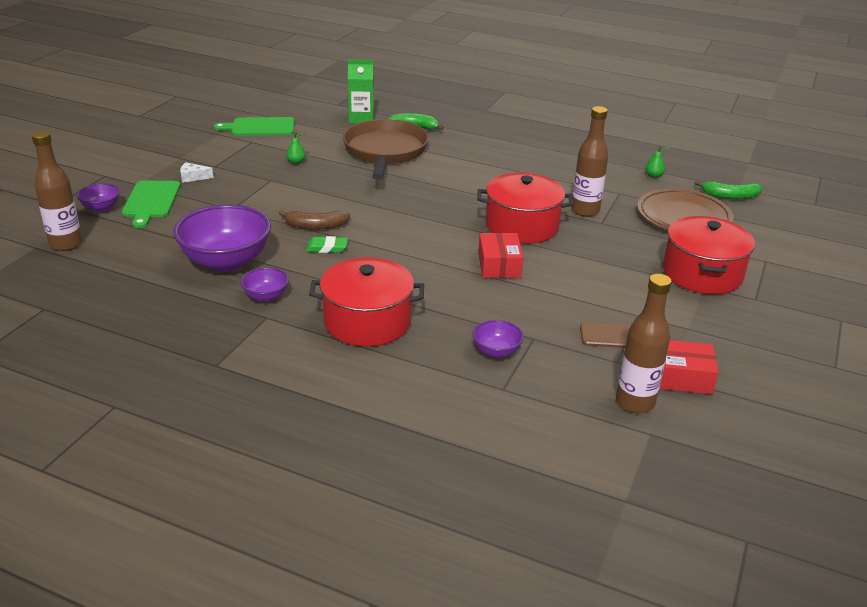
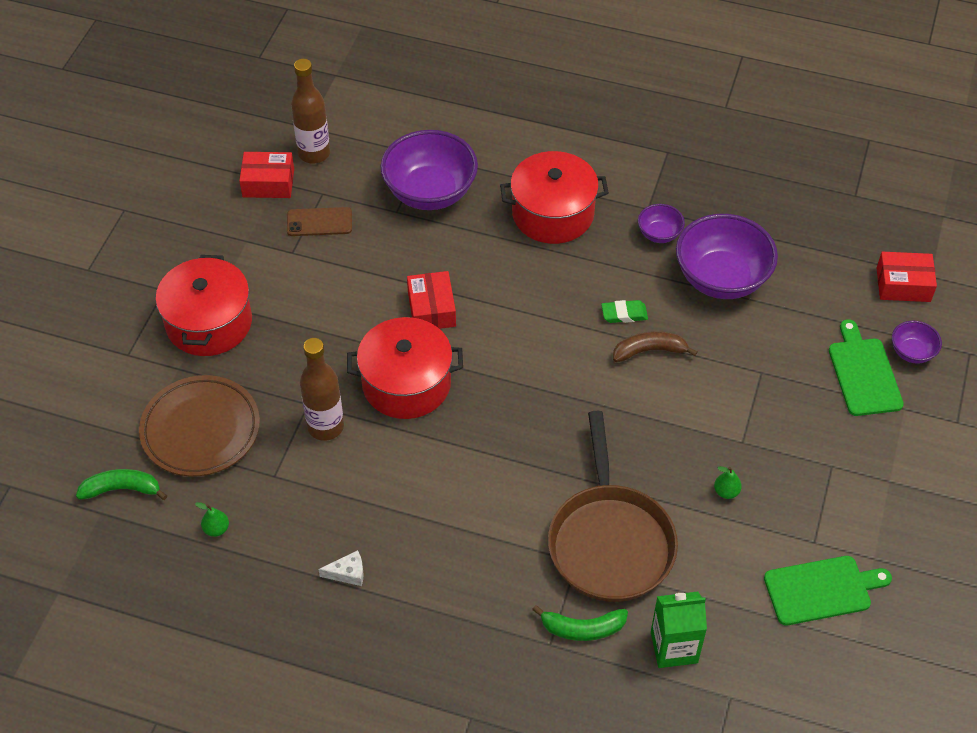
camera: 175 degrees right, 20 degrees up
brown bottle [31,131,82,251] -> red box [877,252,937,302]
white cheese [180,162,213,183] -> white cheese moved to [318,550,364,586]
purple bowl [472,320,524,358] -> purple bowl [380,130,478,210], size x2.10

